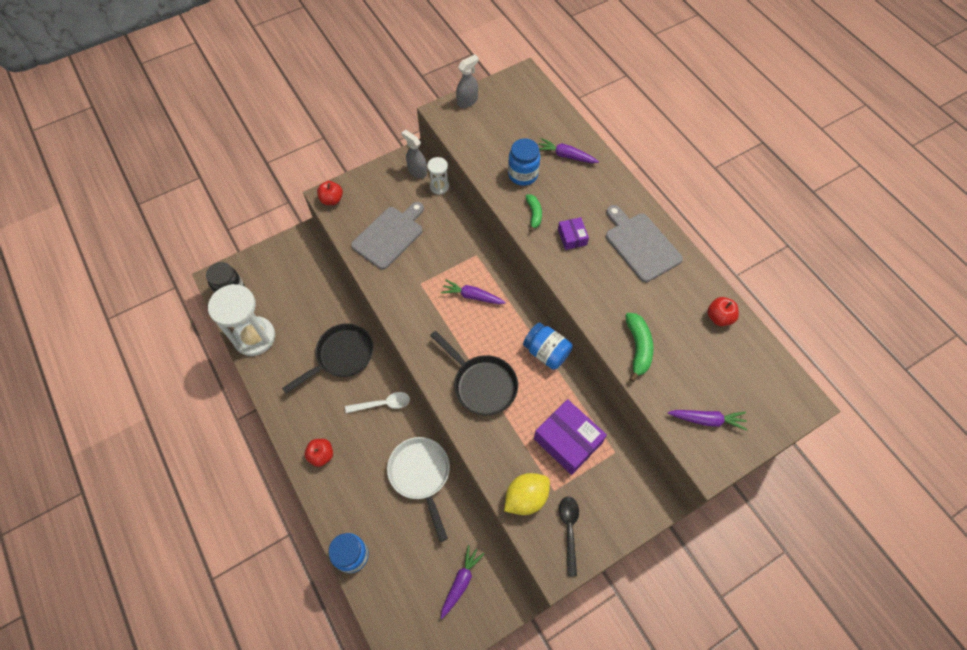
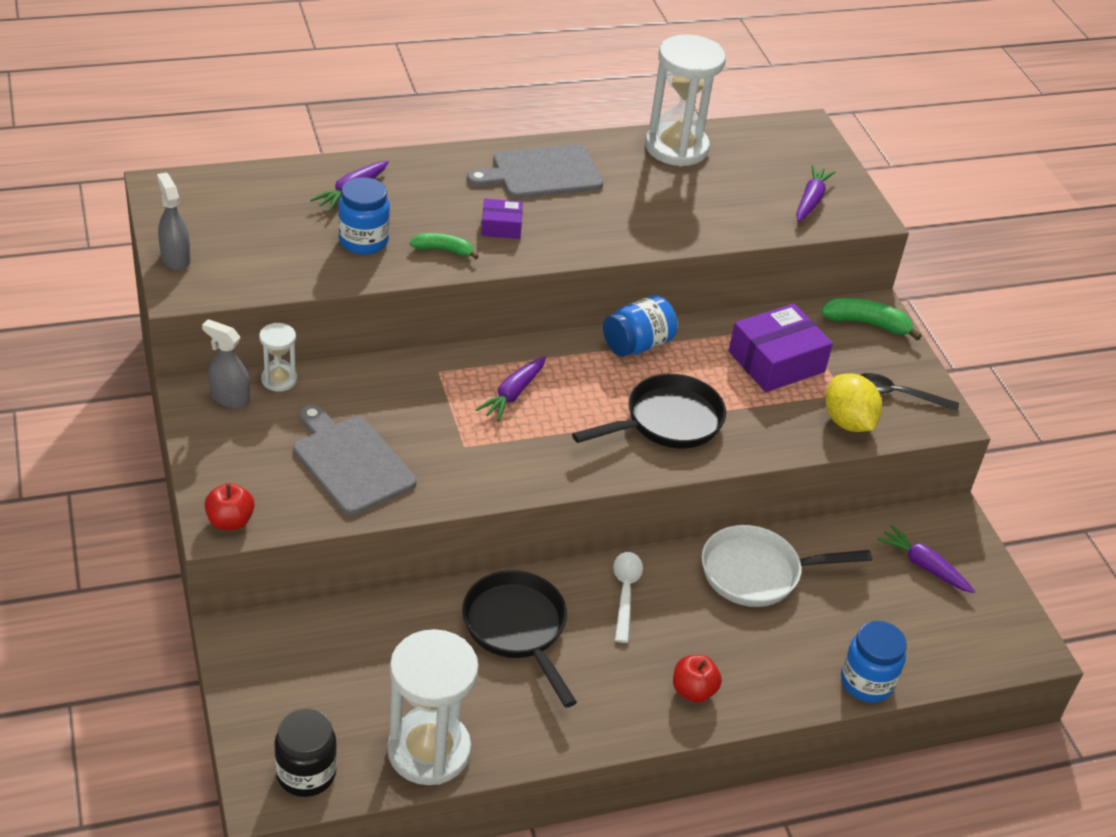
camera: 80 degrees left, 20 degrees down
grey spray bottle [402,130,427,178] -> grey spray bottle turned 60 degrees clockwise [202,319,250,409]
green banana [625,313,654,382] -> green banana moved to [821,298,921,340]
red apple [707,297,739,326] -> white hourglass [645,34,726,167]

